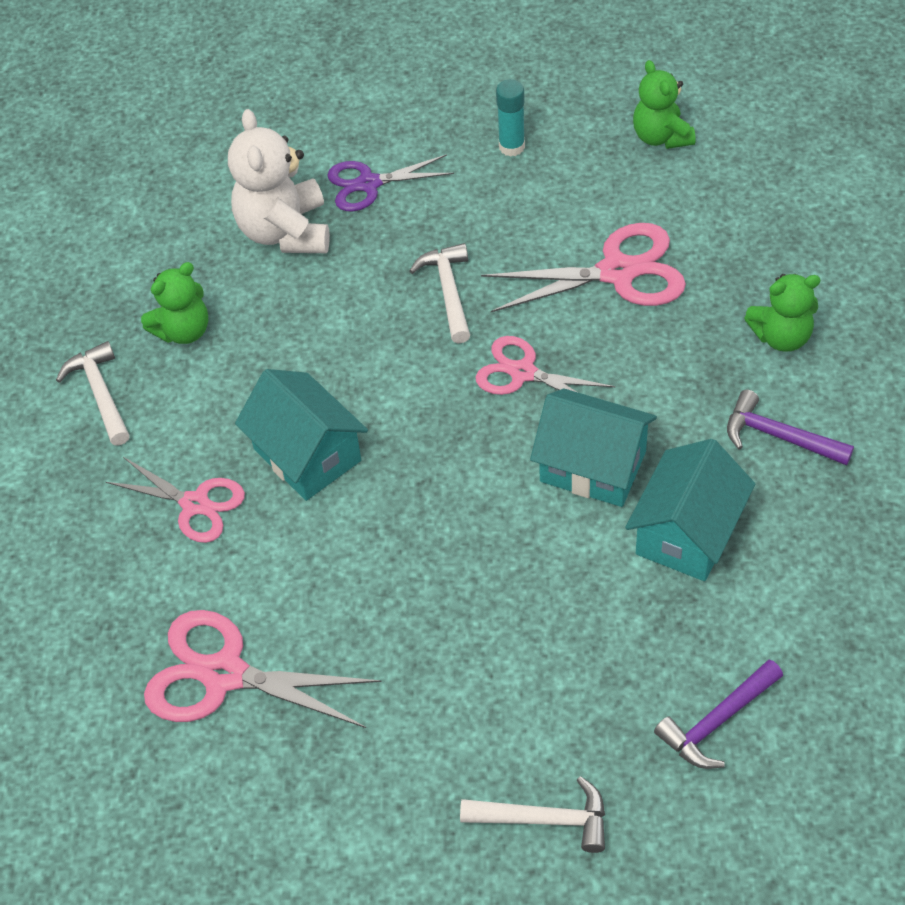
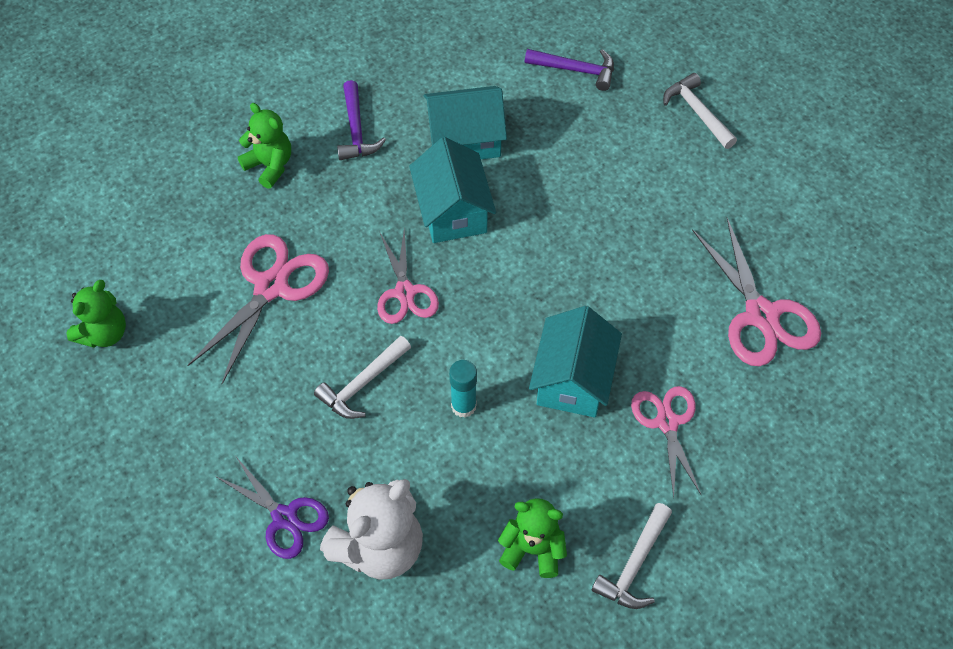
camera: 130 degrees left, 5 degrees up
pink scissors [481,223,686,312] -> pink scissors turned 75 degrees clockwise [187,234,329,384]
turquoise glue stick [496,79,525,157] -> turquoise glue stick moved to [449,360,477,418]

